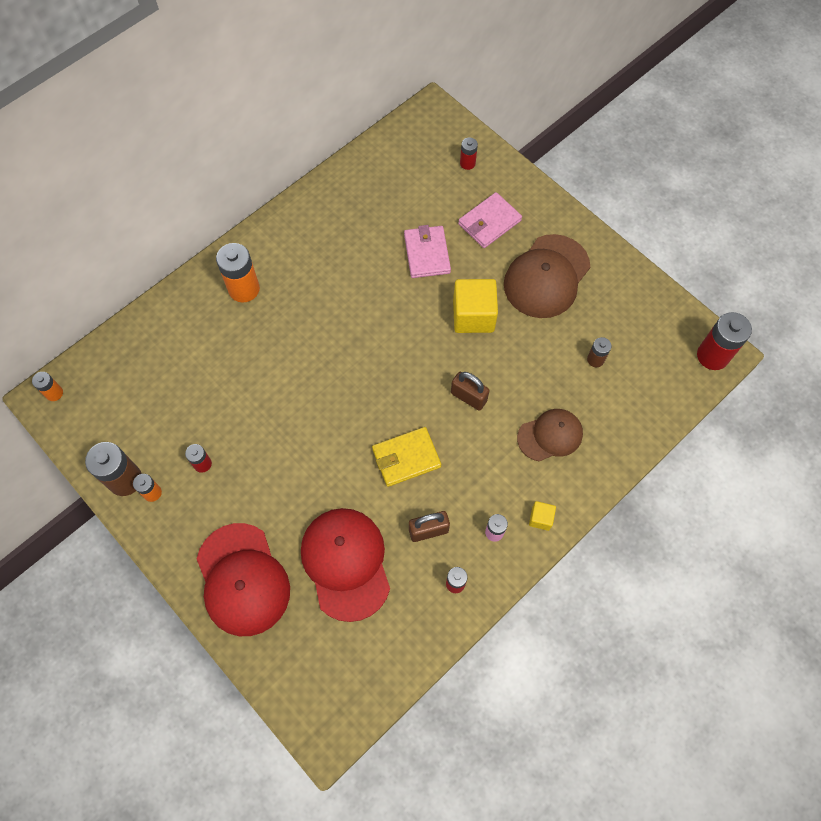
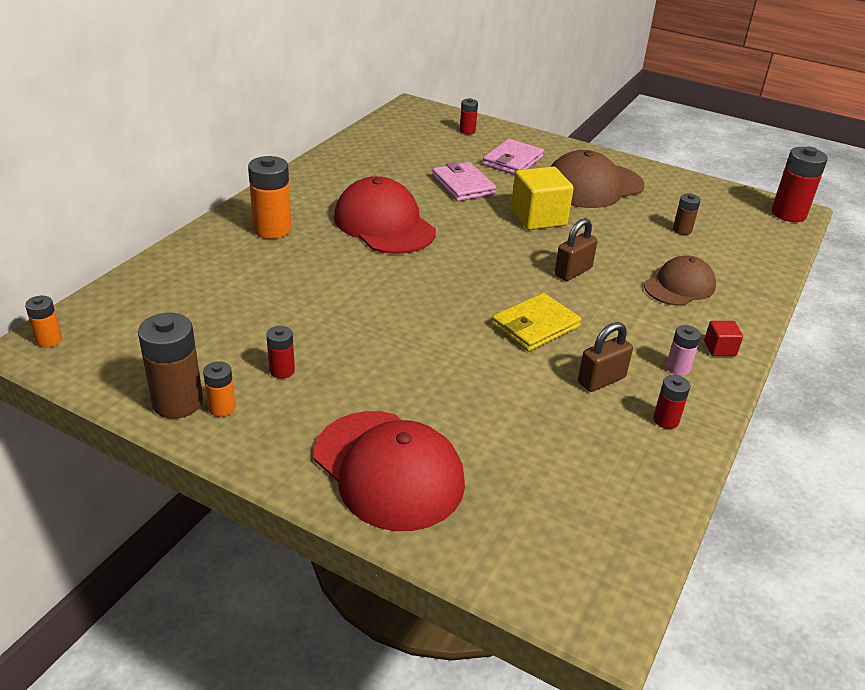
camera: 20 degrees left, 30 degrees down
red cap [301,508,390,622] -> red cap moved to [334,176,436,254]
brown padlock [451,372,490,411] -> brown padlock turned 60 degrees counterclockwise [554,218,598,281]
brown cap [504,234,590,318] -> brown cap turned 45 degrees clockwise [551,150,644,208]
yellow cube [529,501,556,531] -> red cube [704,321,743,356]

